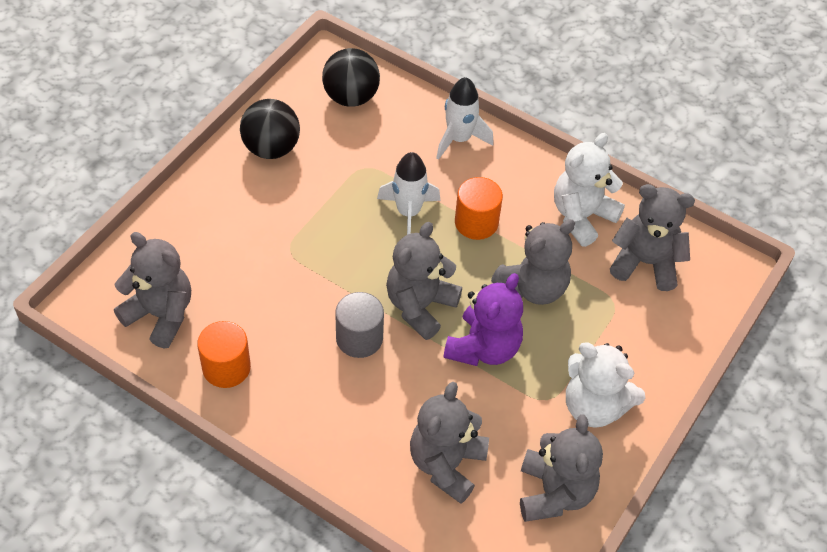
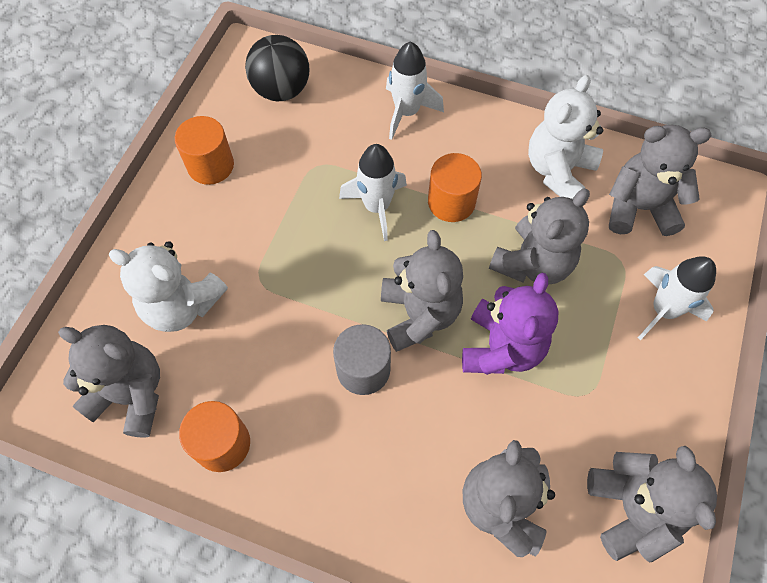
camera: 10 degrees left, 10 degrees up
black ball [240,99,300,159] -> orange cylinder [175,116,234,185]
grey teddy bear [386,222,462,340] -> grey teddy bear turned 150 degrees clockwise [381,230,463,352]
white teddy bear [566,342,645,428] -> white teddy bear moved to [109,241,228,332]
none -> white rocket [638,256,716,340]

